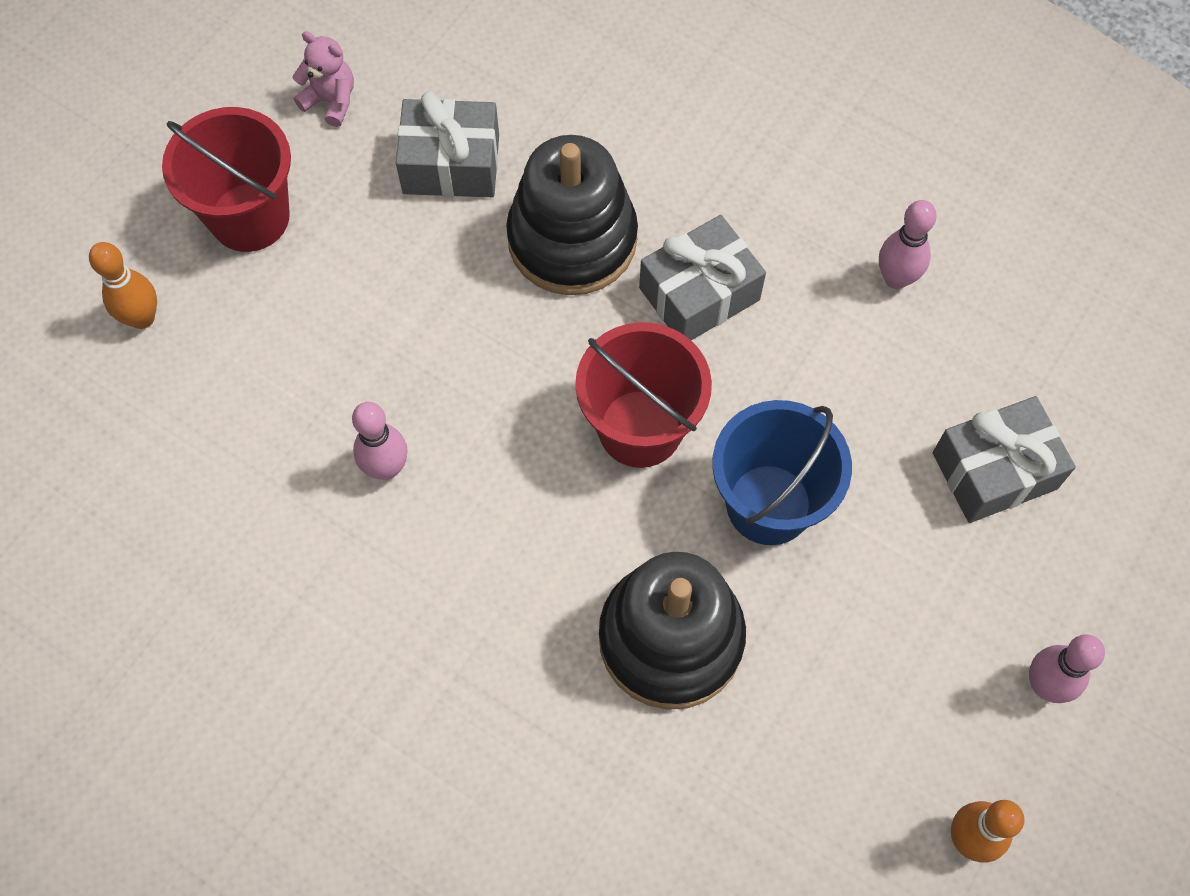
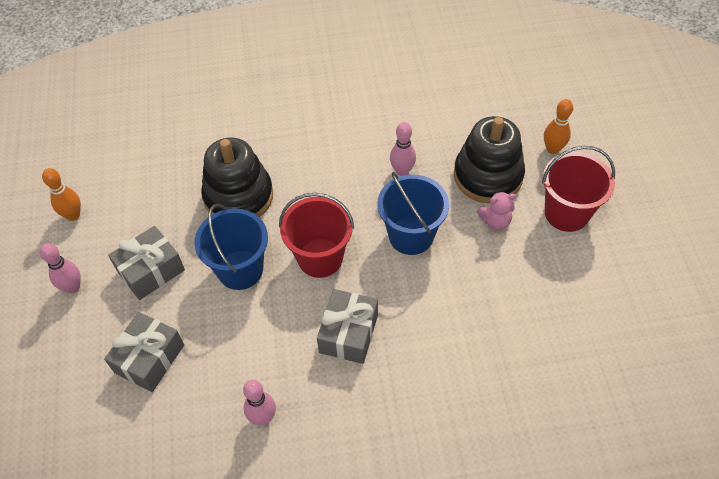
camera: 140 degrees right, 10 degrees down
pink teddy bear [292,31,354,127] -> pink teddy bear moved to [477,191,516,230]
grey gift [396,91,499,197] -> grey gift moved to [108,226,185,300]
black stacking toy [506,135,638,295] -> black stacking toy moved to [454,116,525,203]
none -> blue bucket [377,172,449,255]

